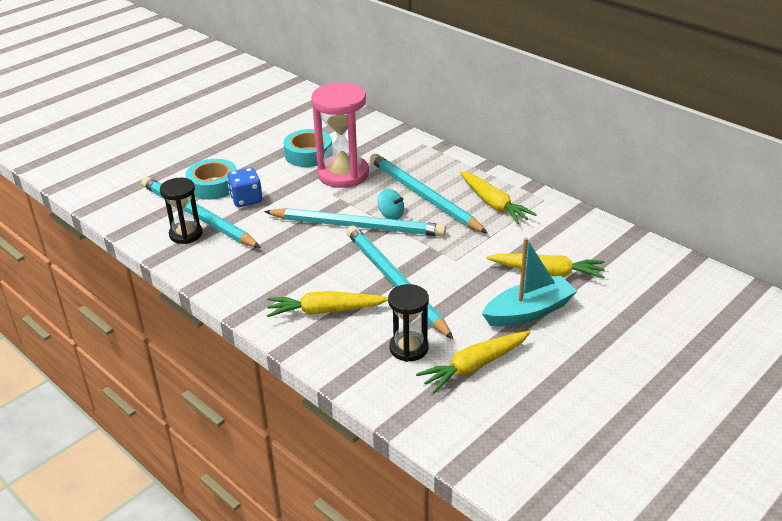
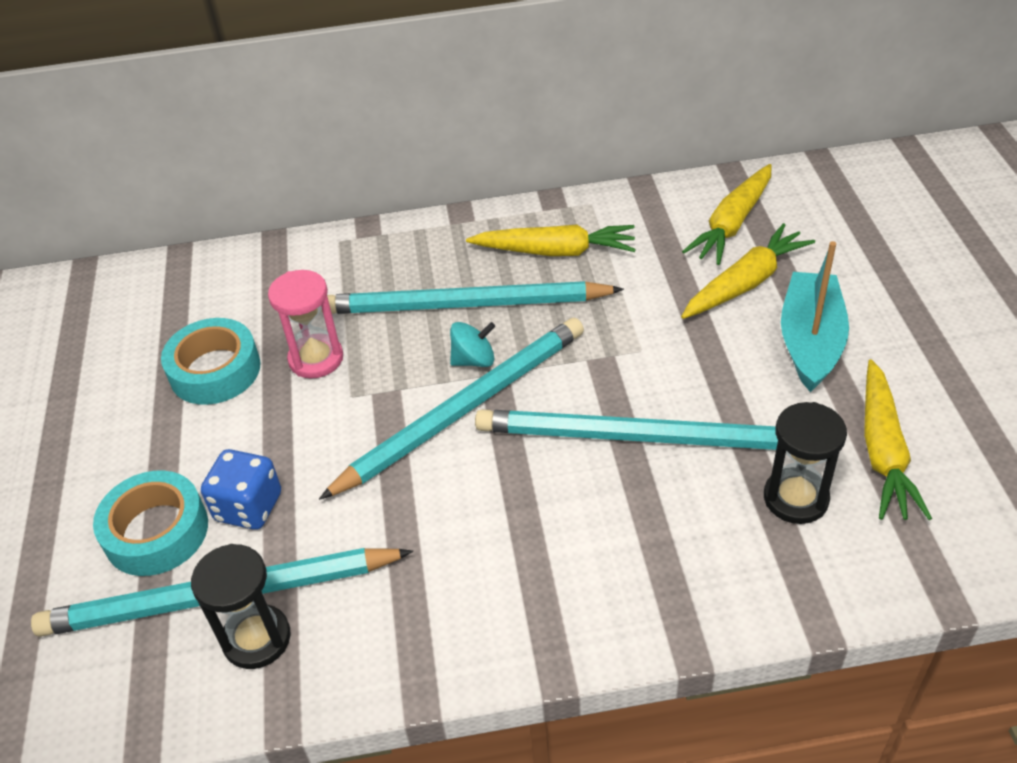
camera: 50 degrees left, 10 degrees up
yellow carrot [267,291,388,317] -> yellow carrot moved to [682,164,772,265]
pink hourglass [311,83,369,188] -> pink hourglass [268,270,343,378], size x0.59

